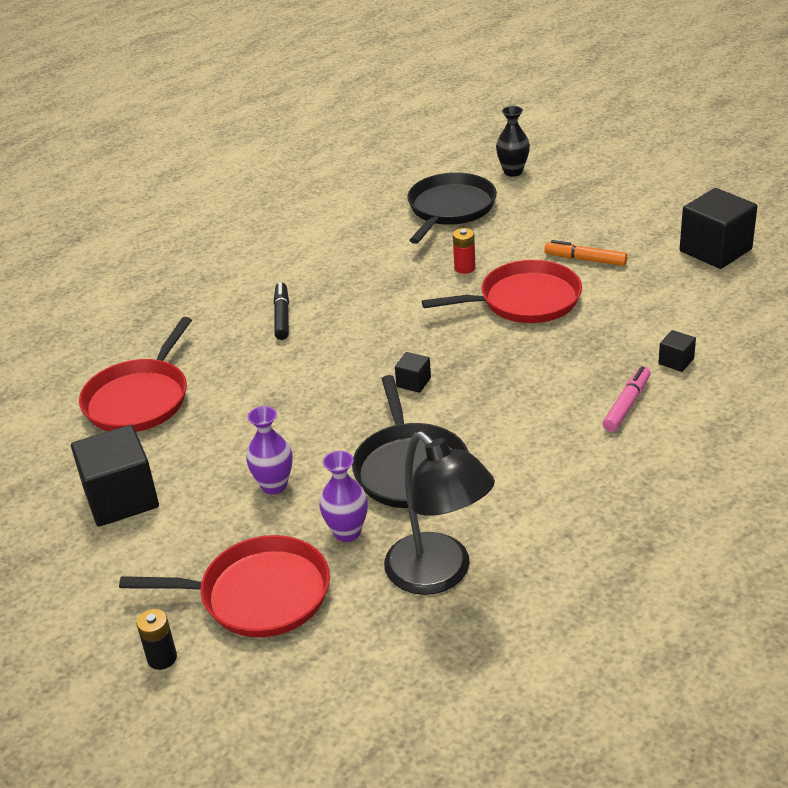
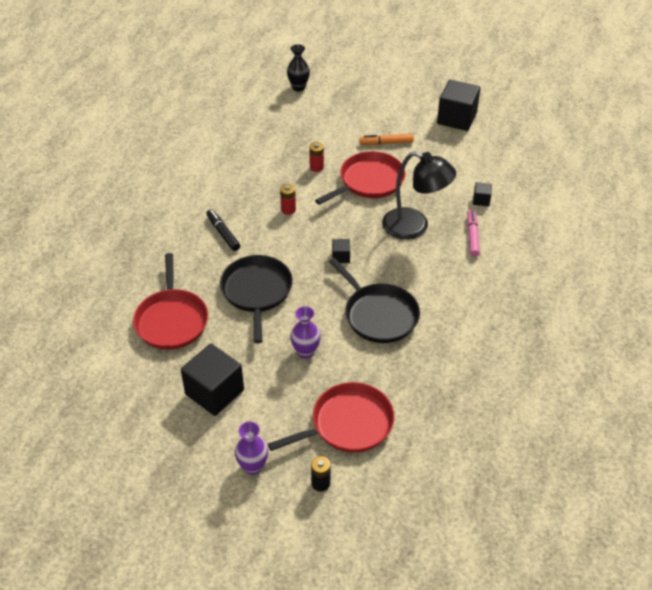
camera: 30 degrees left, 10 degrees up
purple vase [319,451,368,542] -> purple vase moved to [235,421,268,475]
black lamp [384,431,495,595] -> black lamp moved to [382,151,456,240]
black pan [407,172,497,244] -> black pan moved to [220,255,293,343]
none -> red battery [280,184,296,215]

